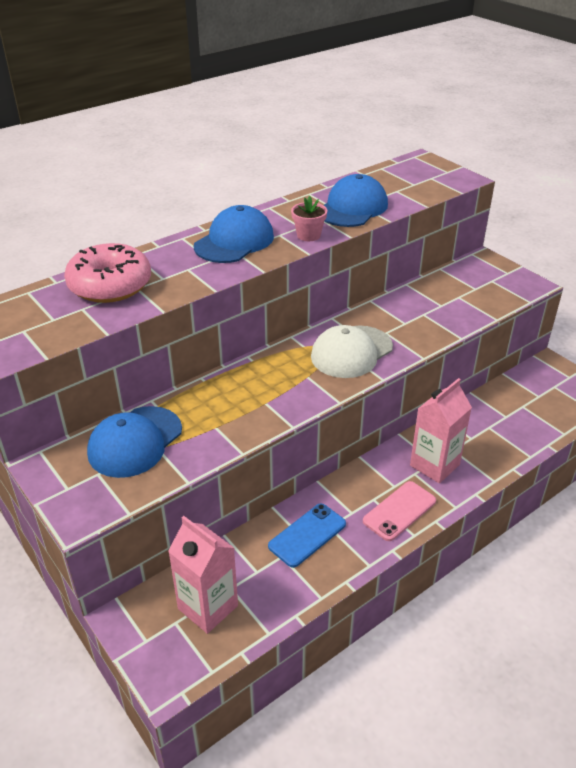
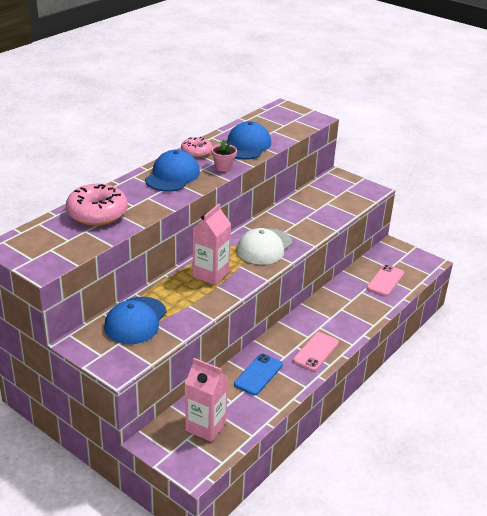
camera: 15 degrees left, 5 degrees down
pink carton [410,378,472,483] -> pink carton moved to [192,204,231,285]
none -> pink donut [181,137,212,158]
none -> pink phone [367,265,404,296]

